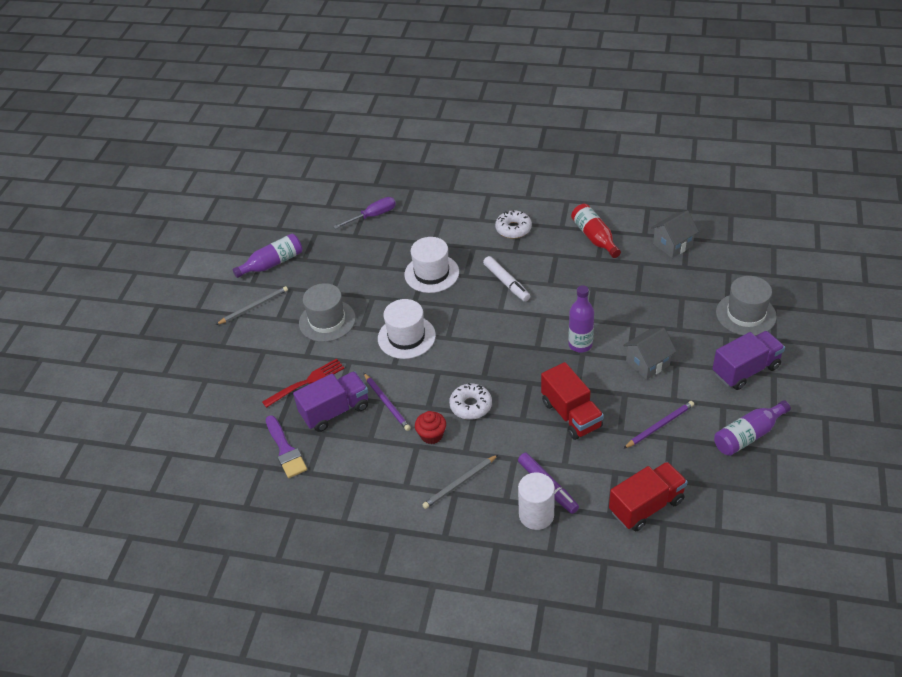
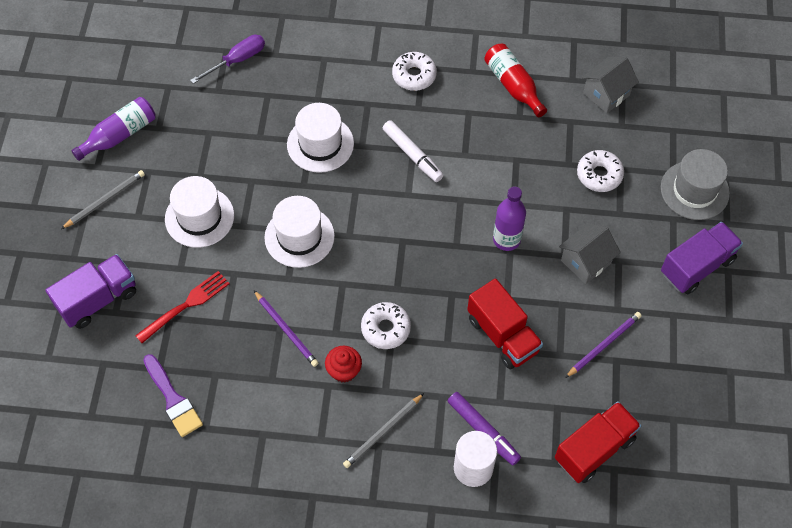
camera: 10 degrees left, 15 degrees up
purple truck [293,371,368,432] -> purple truck moved to [46,254,136,329]
grey hat [299,283,356,342] -> white hat [165,176,234,248]
purple bottle [714,400,791,456] -> none
none -> white donut [577,150,624,192]

